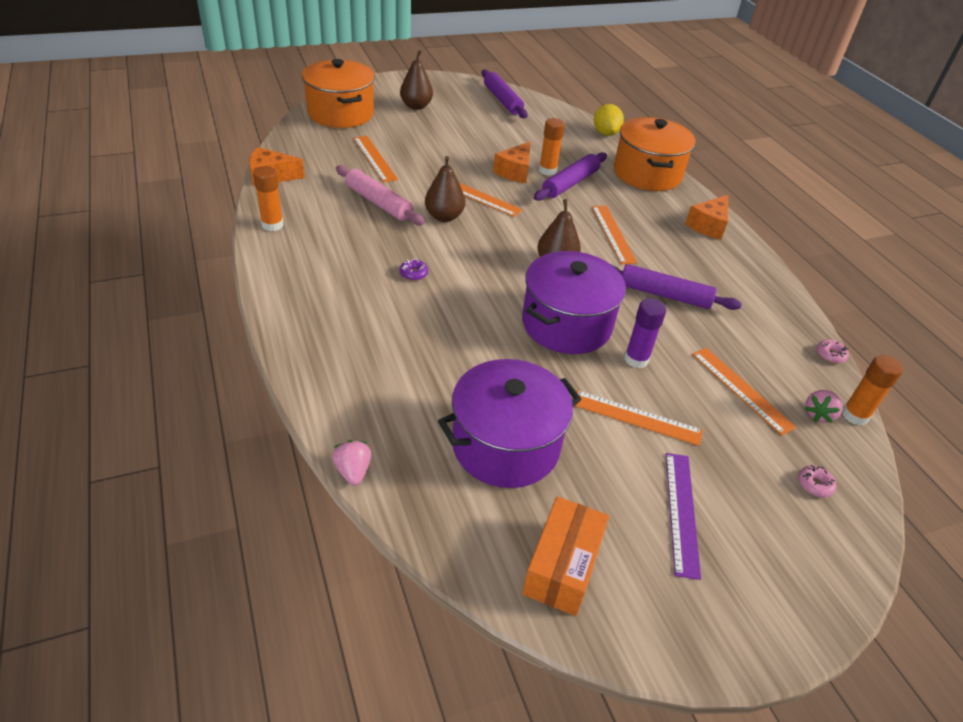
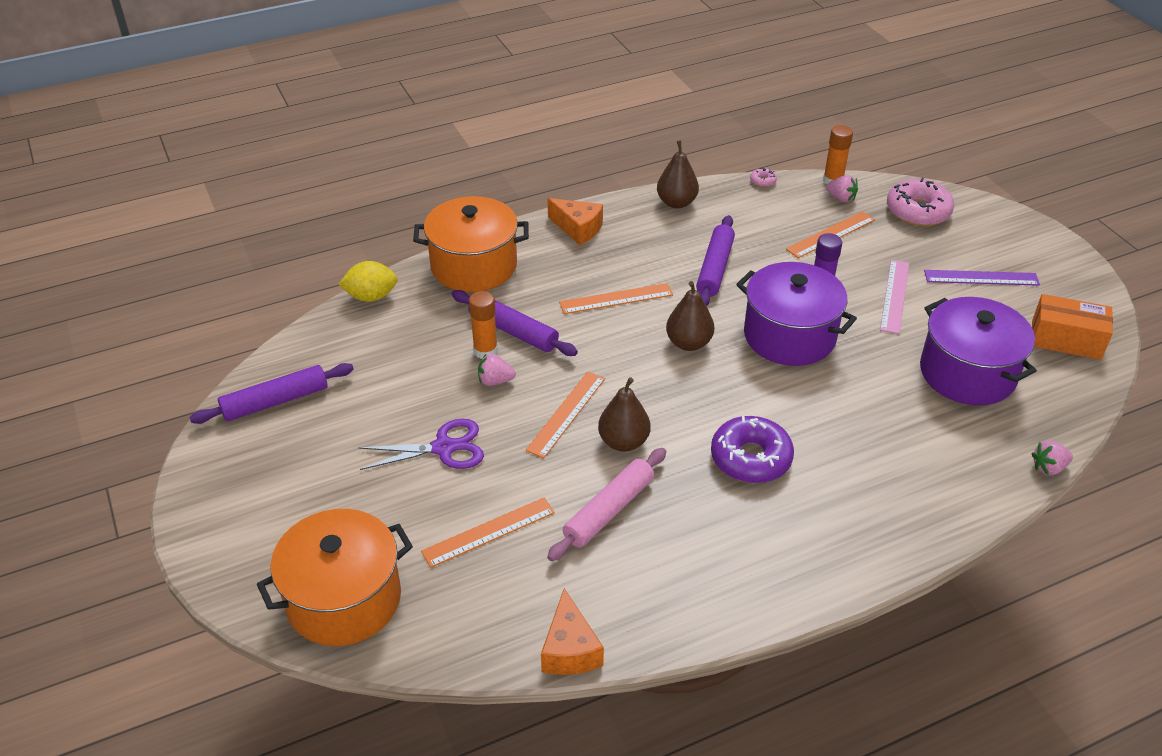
camera: 90 degrees left, 0 degrees up
orange glue stick [253,166,283,231] -> none
purple donut [399,259,428,281] -> purple donut [711,416,794,483], size x2.40
brown pear [400,50,433,110] -> brown pear moved to [657,140,699,208]
orange cheese [493,141,531,183] -> pink strawberry [478,354,516,386]
orange ruler [573,390,703,446] -> pink ruler [880,260,909,334]
pink donut [798,465,837,497] -> pink donut [887,178,954,226], size x2.40
none -> purple scissors [358,419,484,470]

